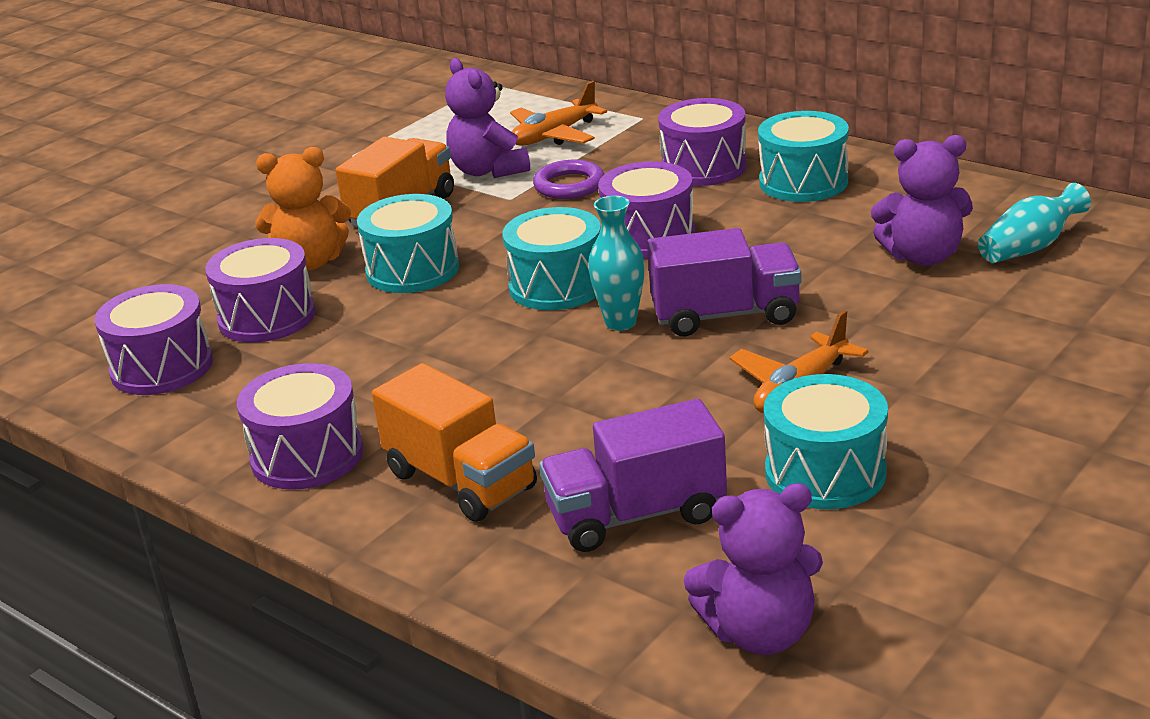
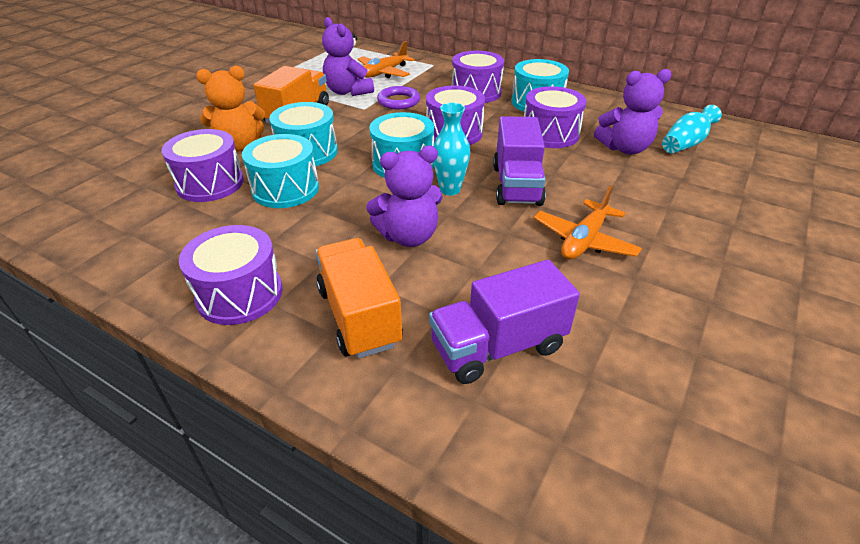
camera: 10 degrees left, 10 degrees up
purple drum [94,284,213,395] -> purple drum moved to [524,86,586,148]
orange truck [372,363,537,522] -> orange truck turned 150 degrees counterclockwise [315,238,403,359]
purple truck [647,228,801,336] -> purple truck turned 105 degrees clockwise [493,116,546,206]
purple teddy bear [684,483,823,655] -> purple teddy bear moved to [366,146,443,247]
turquoise drum [764,374,888,509] -> turquoise drum moved to [242,134,319,208]

